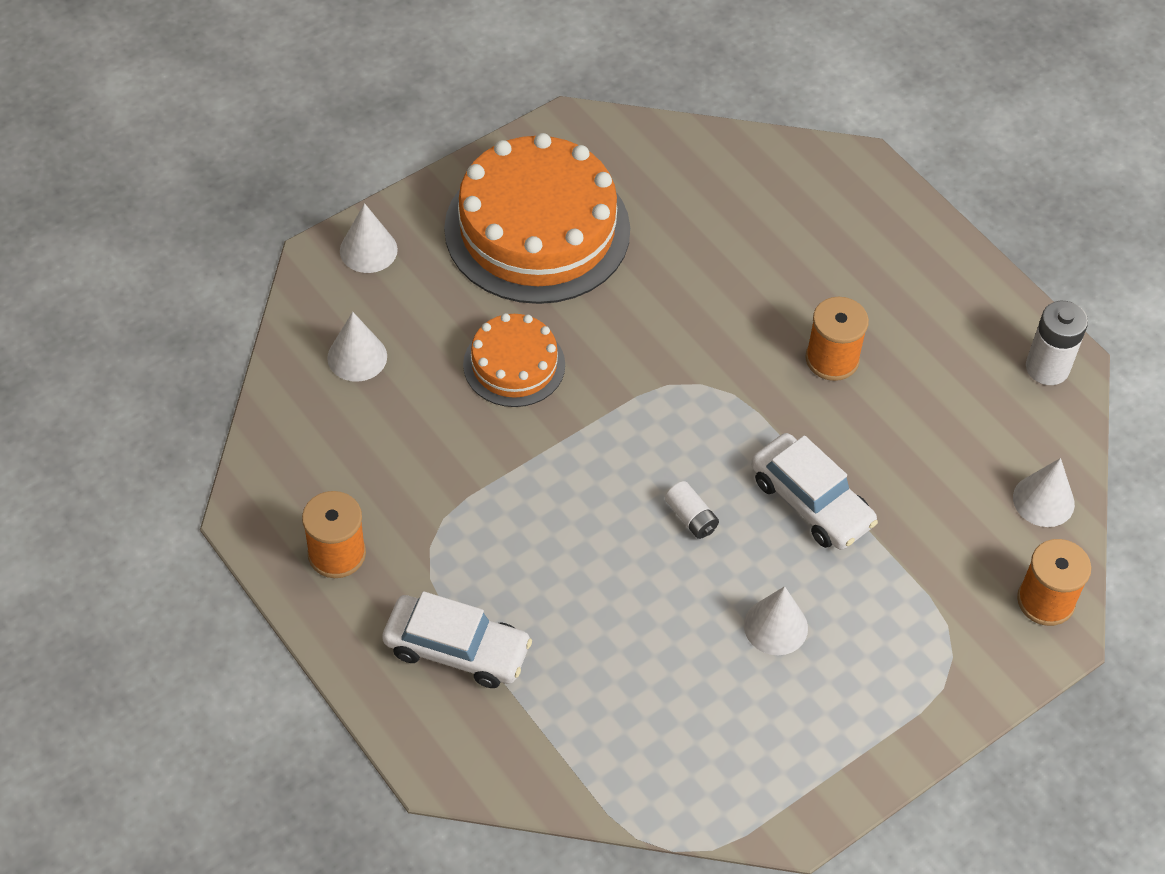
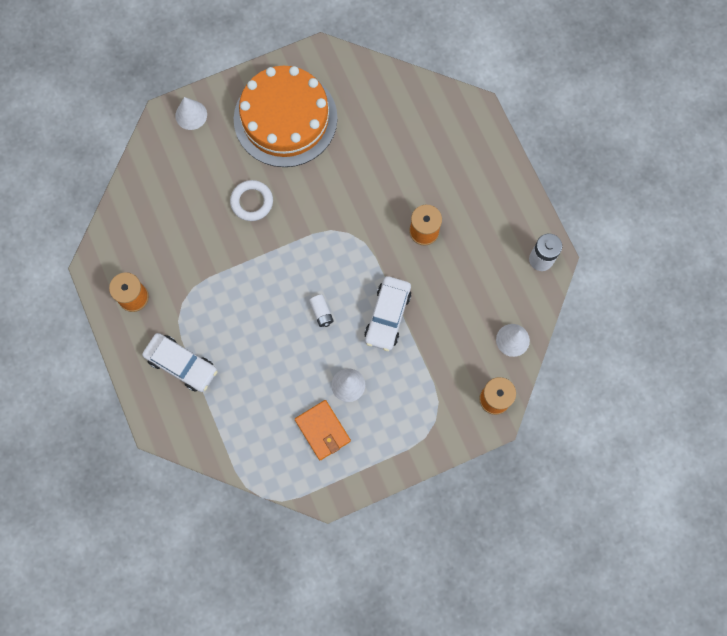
camera: 15 degrees right, 20 degrees up
white cone [327,312,387,382] -> none
orange cake [463,313,565,407] -> white ring [230,180,273,221]
white car [751,433,878,550] -> white car turned 45 degrees clockwise [364,276,412,351]
none -> orange wallet [295,400,351,460]

